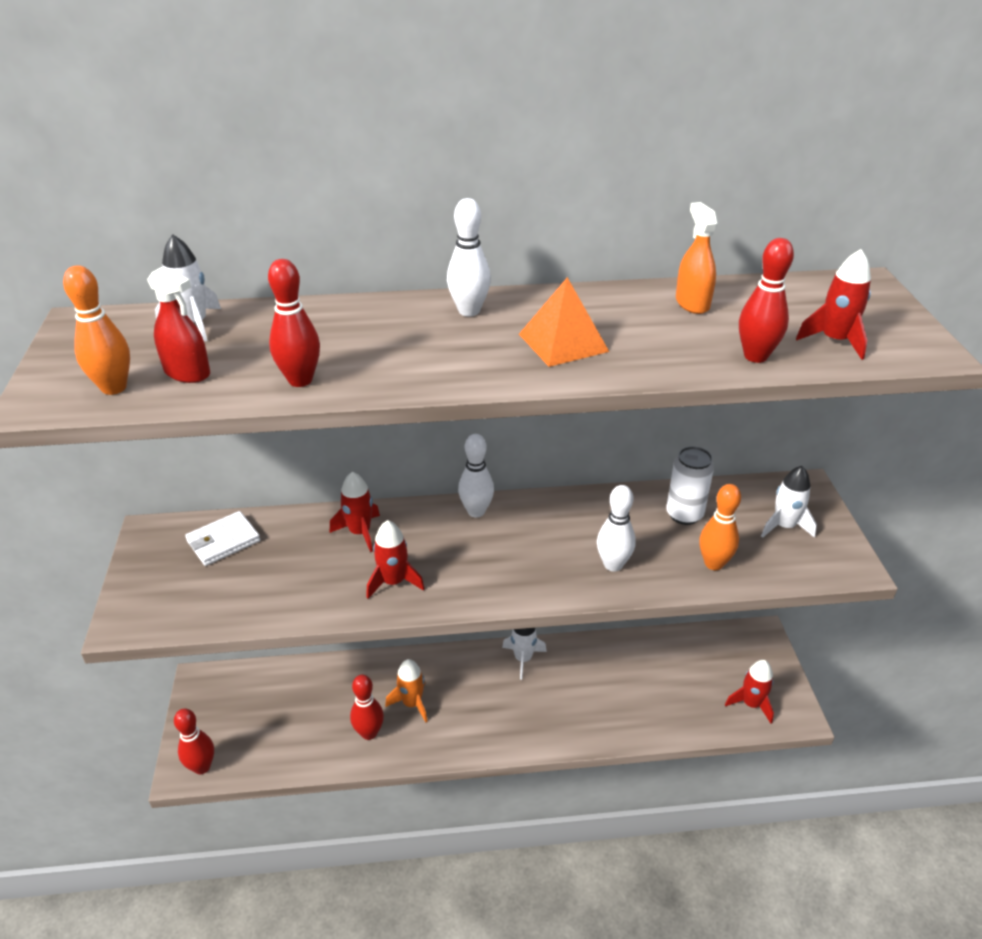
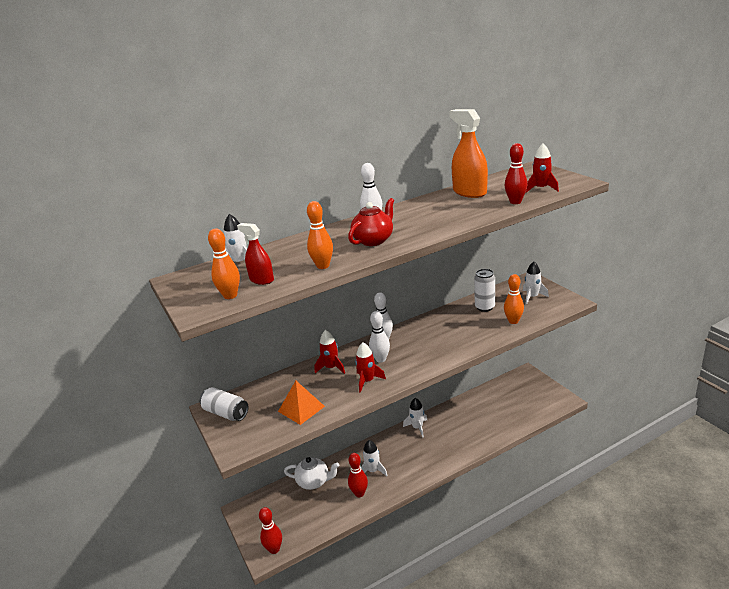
camera: 20 degrees left, 10 degrees down
red spray bottle [147,267,210,383] -> red spray bottle turned 150 degrees counterclockwise [237,223,274,285]
white wallet [185,511,261,566] -> none
red bowling pin [268,259,320,387] -> orange bowling pin [307,201,333,269]
orange rocket [385,659,428,722] -> white rocket [361,440,388,476]
orange pyramid [519,277,609,367] -> orange pyramid moved to [278,381,325,425]
white bowling pin [597,485,636,572] -> white bowling pin moved to [369,311,390,363]
orange spray bottle [676,202,718,314] -> orange spray bottle [449,109,488,198], size x1.69
red rocket [725,660,774,723] -> none
none -> white can [199,387,249,421]
none -> white teapot [284,457,339,490]
none -> red teapot [348,198,394,246]

